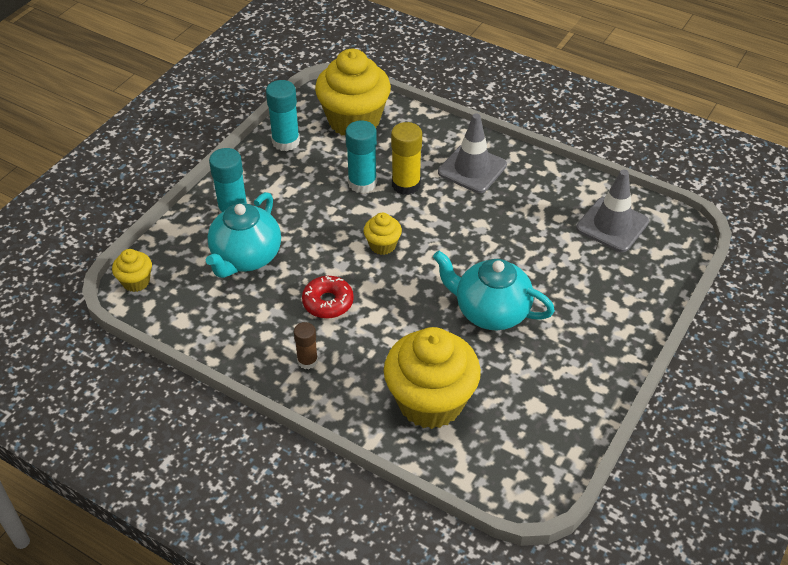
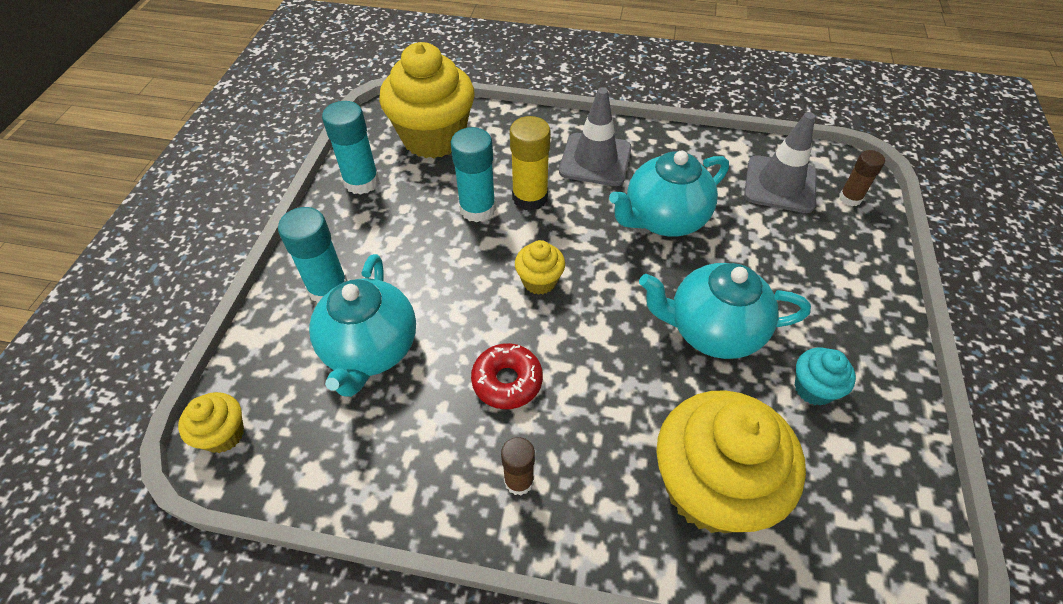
camera: 20 degrees left, 5 degrees up
none -> turquoise teapot [609,151,729,237]
none -> turquoise cupcake [794,348,856,406]
none -> brown glue stick [839,150,885,206]

